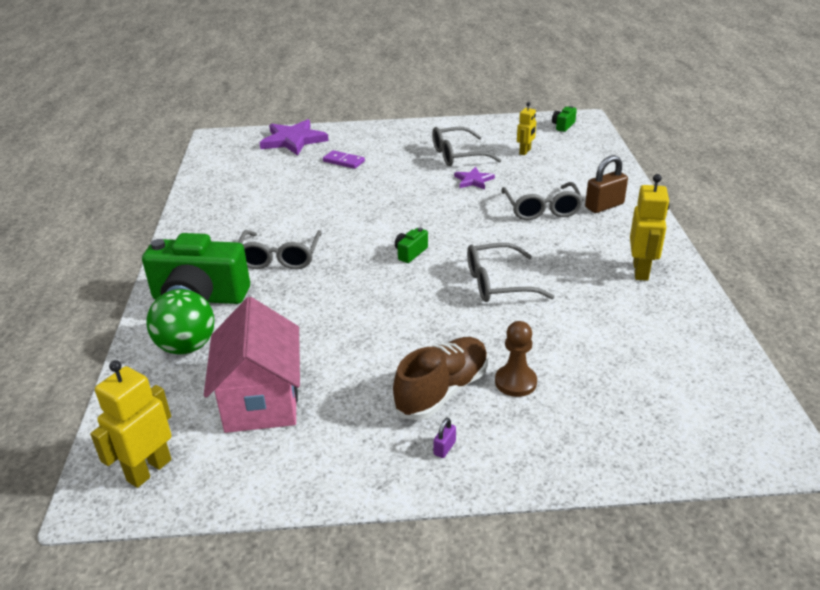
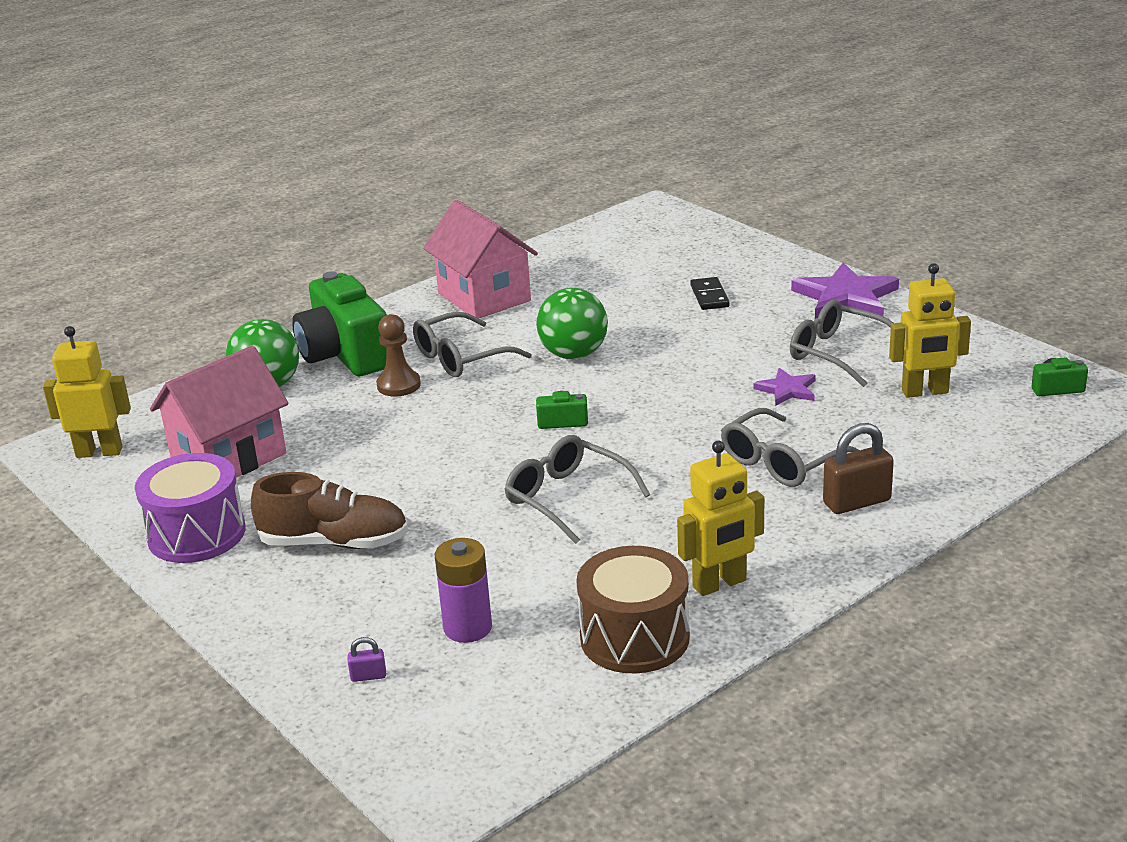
camera: 55 degrees right, 5 degrees down
purple star [259,119,329,156] -> purple star moved to [791,262,899,318]
purple domino [323,150,365,169] -> black domino [690,277,730,310]
purple padlock [433,418,456,458] -> purple padlock moved to [348,637,386,682]
brown pawn [495,321,537,397] -> brown pawn moved to [376,314,421,397]
yellow robot [517,102,536,155] -> yellow robot [889,263,971,398], size x1.60
brown padlock [585,155,628,213] -> brown padlock turned 45 degrees counterclockwise [823,423,894,514]
none -> purple drum [135,453,246,563]
none -> pink house [423,200,538,319]
none -> purple battery [435,538,492,643]
none -> green ball [536,288,608,359]
none -> brown drum [576,546,690,673]

